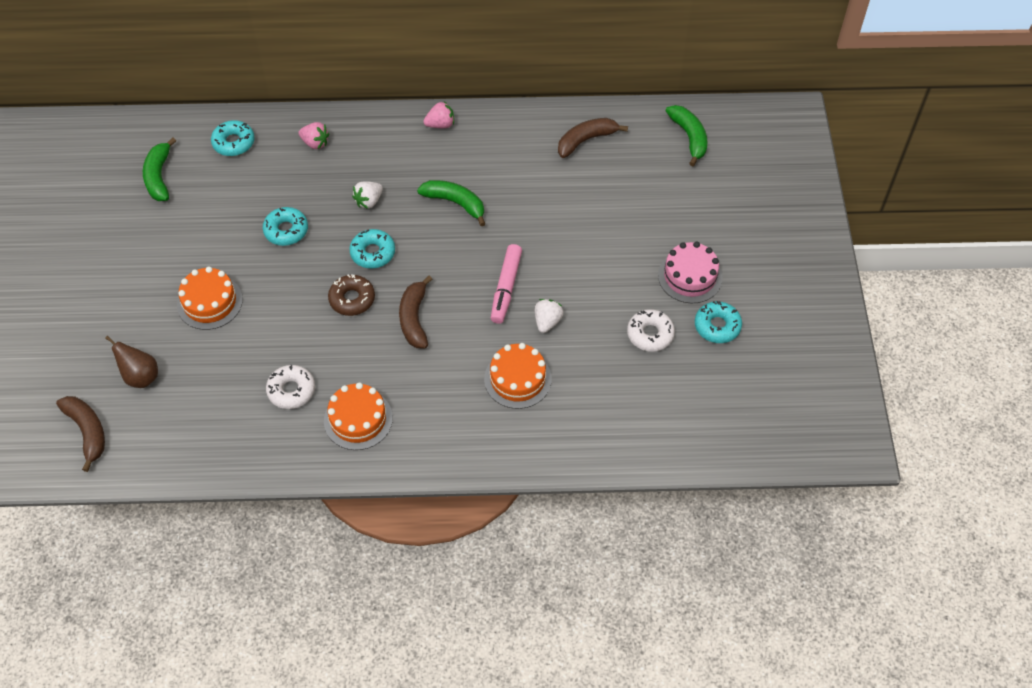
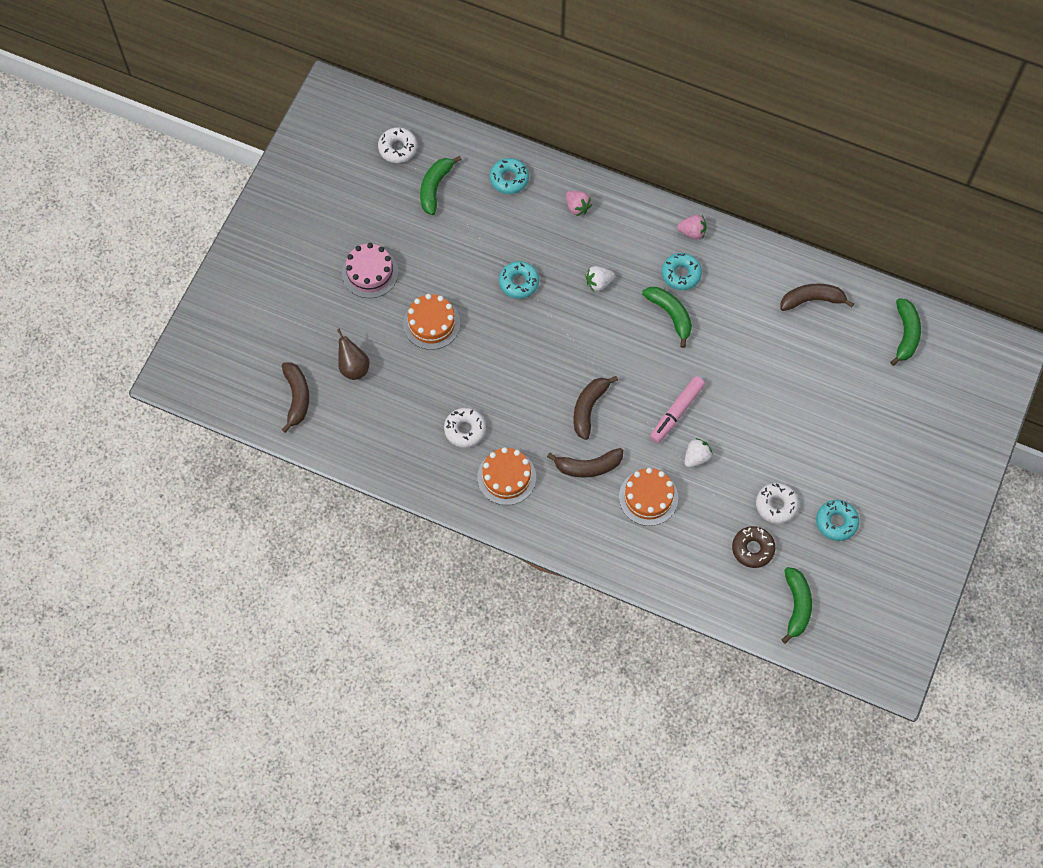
camera: 25 degrees right, 10 degrees up
brown donut [328,274,375,316] -> brown donut moved to [732,526,775,568]
turquoise donut [349,229,395,269] -> turquoise donut moved to [662,253,702,290]
pink cake [658,242,722,303] -> pink cake moved to [342,243,398,298]
none -> white donut [378,127,417,163]
none -> brown banana [547,448,623,478]
none -> green banana [782,567,812,644]

